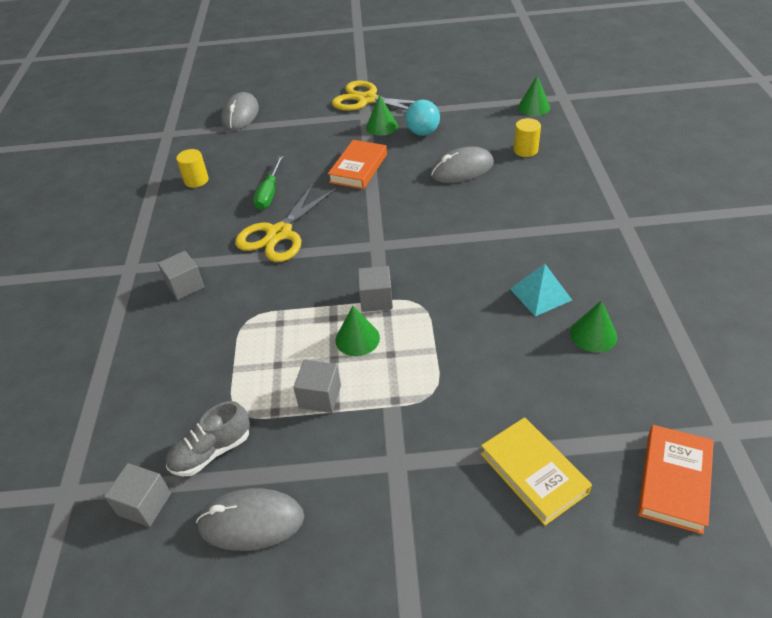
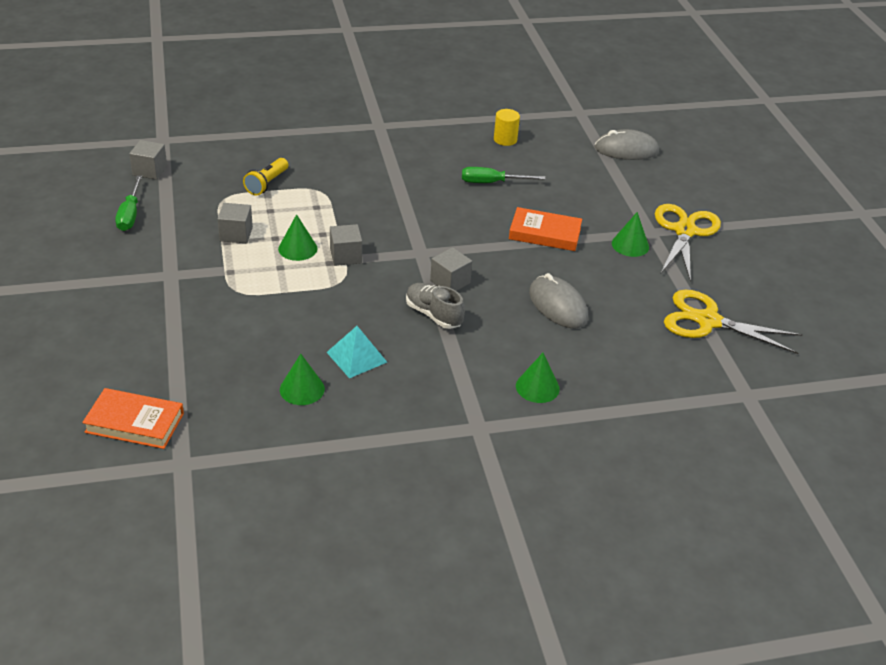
camera: 75 degrees right, 5 degrees down
grey cube [158,251,204,300] -> grey cube moved to [430,247,472,291]
grey shoe [166,401,250,476] -> grey shoe moved to [406,283,465,329]
grey mouse [196,488,304,551] -> green screwdriver [115,175,142,231]
yellow scissors [235,182,337,262] -> yellow scissors moved to [664,290,802,354]
turquoise ball [405,100,440,136] -> none
yellow book [481,417,592,526] -> none
yellow cylinder [514,118,541,157] -> none
green cone [518,75,550,116] -> green cone moved to [516,353,560,403]
none -> yellow flashlight [243,158,288,196]

